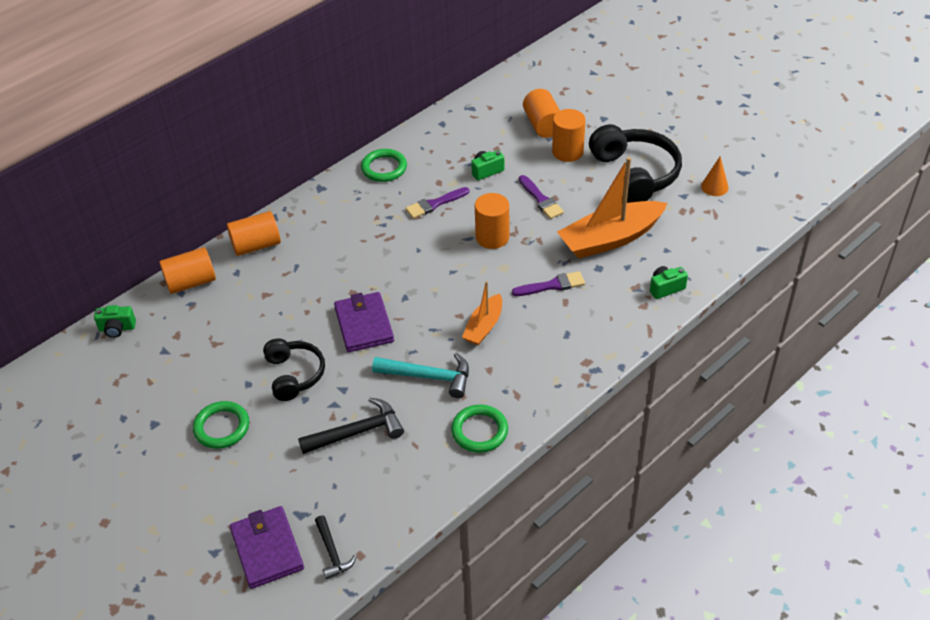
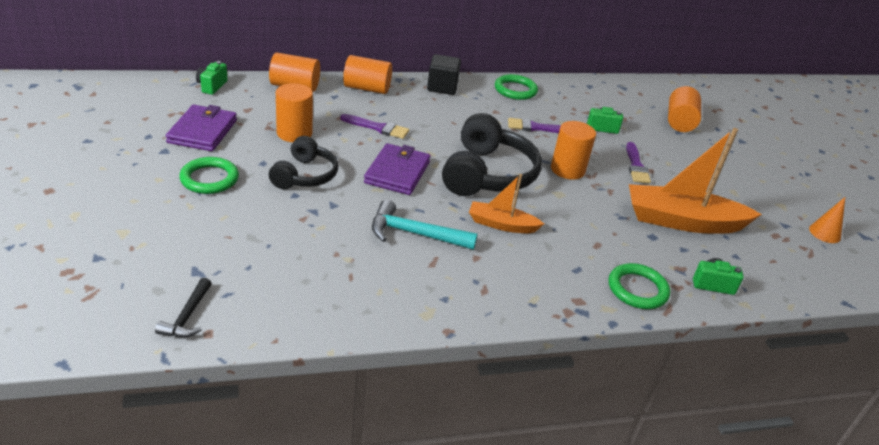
camera: 25 degrees right, 10 degrees down
green camera [94,305,136,338] -> green camera turned 75 degrees clockwise [196,61,228,95]
purple wallet [230,506,304,589] -> purple wallet moved to [166,105,237,151]
black hammer [298,398,404,454] -> none
turquoise hammer [372,353,469,398] -> turquoise hammer turned 150 degrees clockwise [372,200,478,250]
green ring [451,405,508,453] -> green ring moved to [609,263,670,309]
orange boat [462,281,502,345] -> orange boat turned 45 degrees clockwise [469,174,544,233]
purple brush [512,271,585,296] -> purple brush moved to [340,114,409,139]
orange cylinder [552,109,586,162] -> orange cylinder moved to [276,83,313,142]
black headphones [589,124,682,203] -> black headphones moved to [442,113,542,196]
none -> black cube [427,54,461,95]

